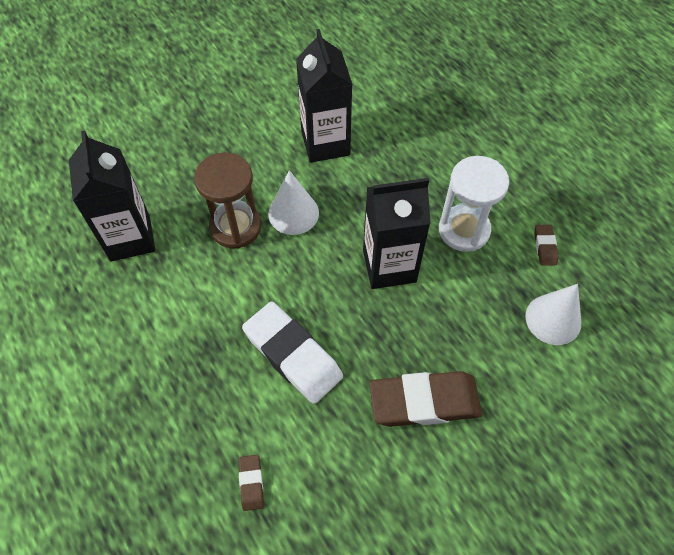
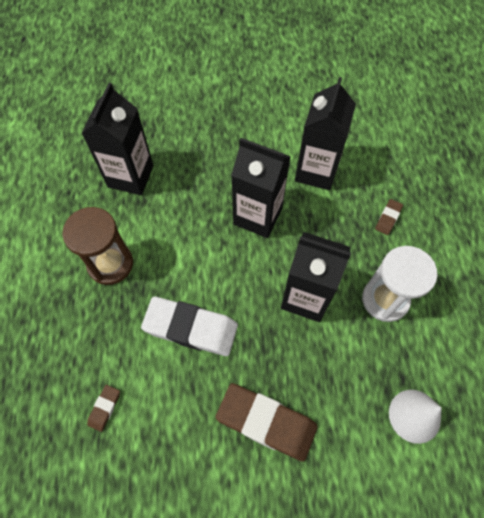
camera: 30 degrees right, 5 degrees up
brown hourglass [194,153,261,249] -> brown hourglass moved to [62,207,133,285]
white eraser [242,301,343,404] -> white eraser turned 60 degrees counterclockwise [141,296,238,356]
white cone [268,170,319,235] -> black carton [231,138,291,238]
brown eraser [534,225,558,266] -> brown eraser moved to [375,199,403,235]

